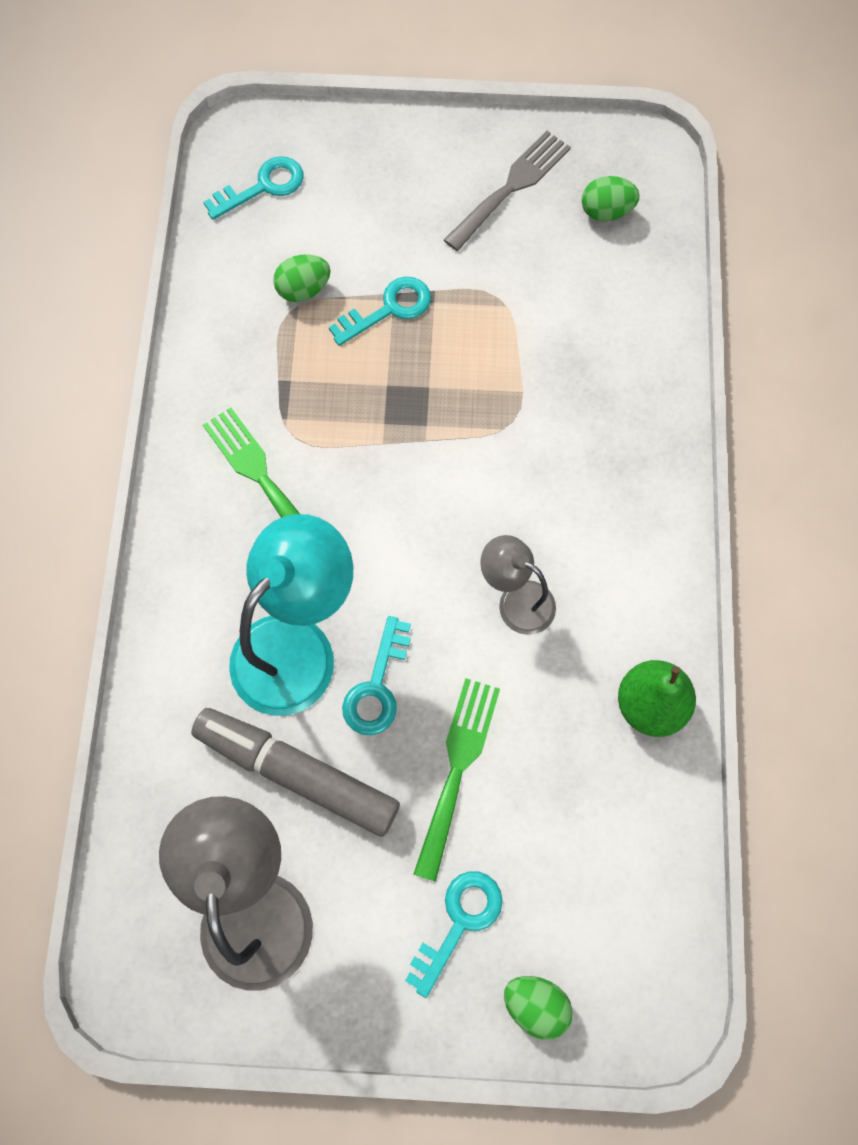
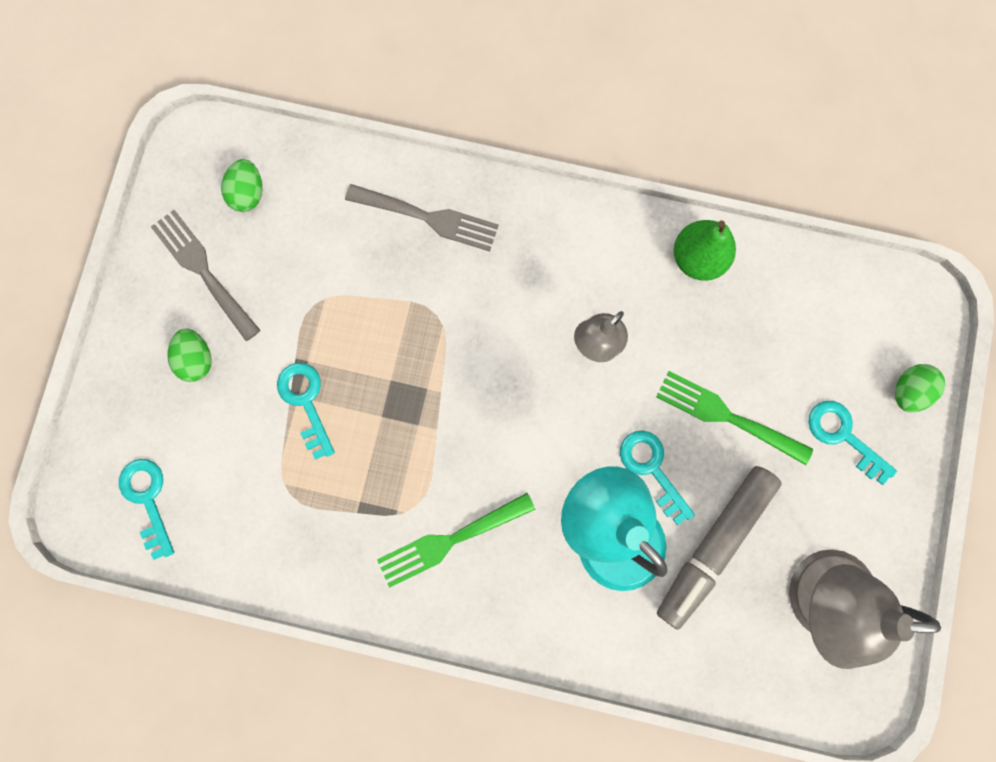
camera: 80 degrees left, 10 degrees up
green egg [273,255,331,302] -> green egg moved to [168,329,212,382]
turquoise key [342,616,411,735] -> turquoise key turned 150 degrees counterclockwise [620,430,695,525]
none -> grey fork [345,184,499,251]

